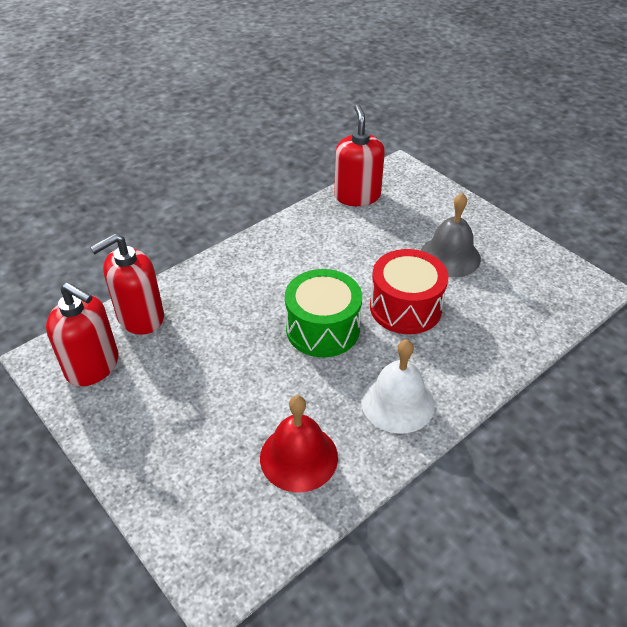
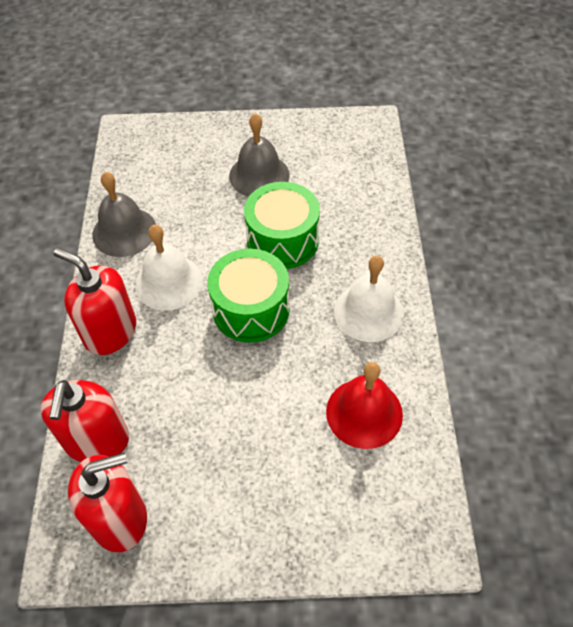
camera: 50 degrees left, 10 degrees up
red soap dispenser [334,104,385,206] -> red soap dispenser moved to [54,248,136,355]
red drum [370,249,448,334] -> green drum [244,182,320,269]
none -> grey bell [92,172,156,257]
none -> white bell [135,225,203,311]

